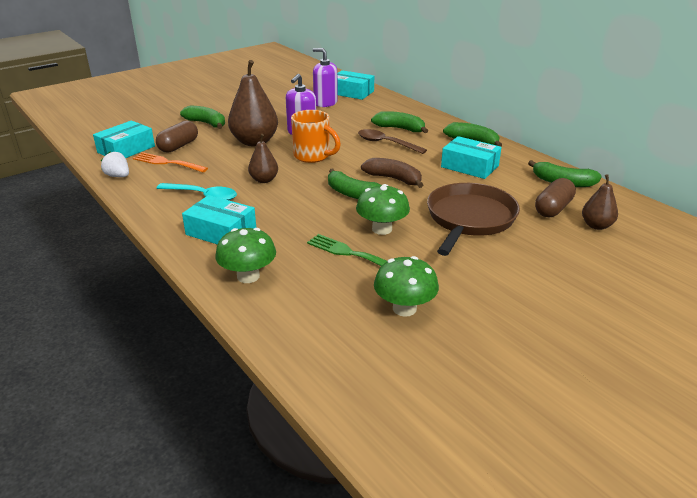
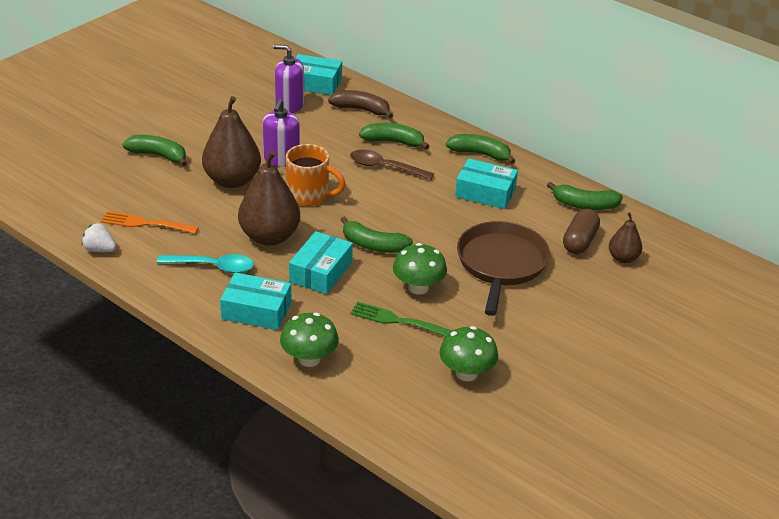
camera: 15 degrees left, 5 degrees up
turquoise box [93,121,155,158] -> turquoise box moved to [289,231,353,294]
brown capsule [156,121,198,153] -> none
brown pear [248,134,278,183] -> brown pear [238,150,300,246], size x1.86
brown banana [361,158,423,188] -> brown banana moved to [328,90,393,118]

